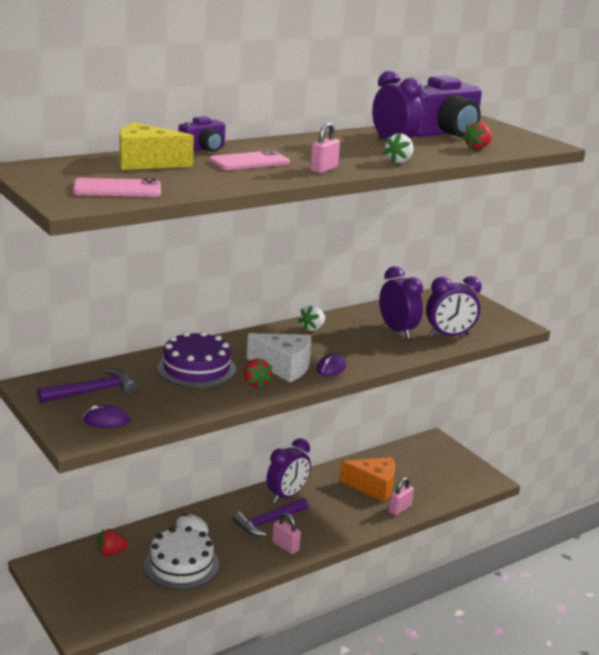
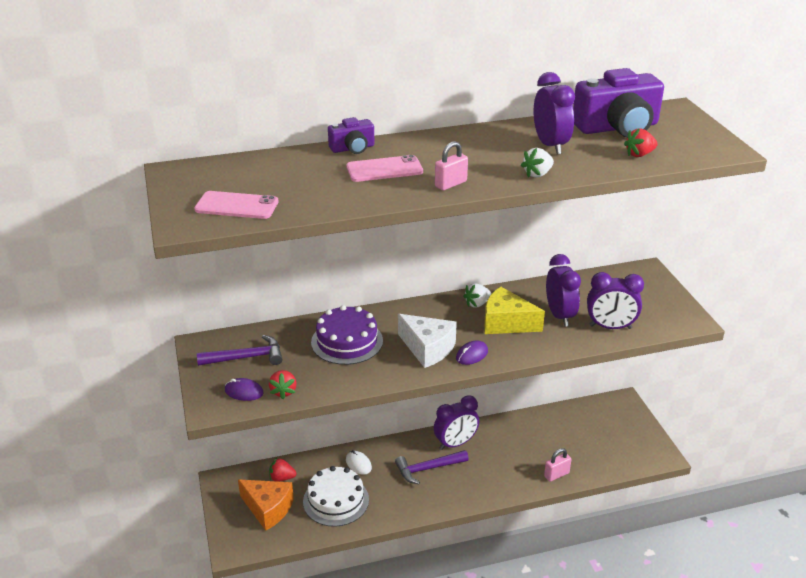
camera: 20 degrees right, 10 degrees up
yellow cheese [119,122,194,170] -> yellow cheese moved to [484,287,545,334]
red strawberry [244,359,273,389] -> red strawberry moved to [269,370,297,399]
pink padlock [272,512,301,554] -> none
orange cheese [339,457,395,502] -> orange cheese moved to [238,480,294,531]

